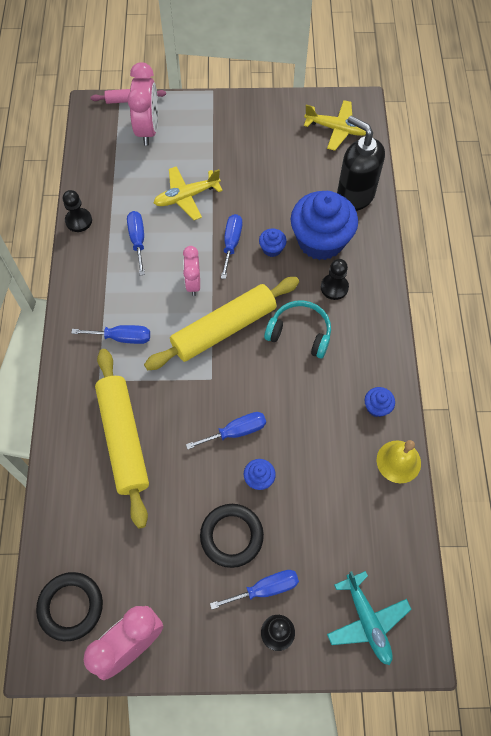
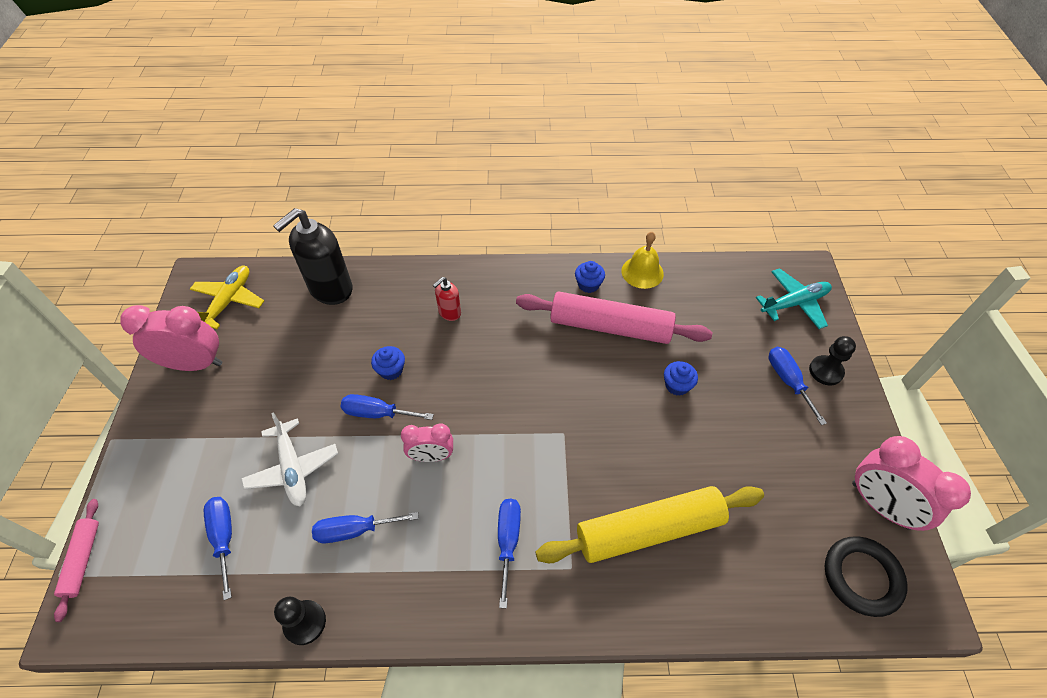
camera: 90 degrees left, 10 degrees down
pink clock [127,62,158,146] -> pink clock moved to [120,305,222,371]
yellow rolling pin [144,277,299,370] -> none
yellow plane [154,166,223,220] -> white plane [241,412,338,506]
blue screwdriver [186,412,266,450] -> blue screwdriver moved to [204,497,232,600]
black ring [200,504,264,568] -> none
turquoise headphones [264,300,331,358] -> none
blue cupcake [291,191,358,260] -> none
black pawn [321,259,349,300] -> red soap dispenser [433,277,461,321]
none -> pink rolling pin [516,292,712,344]

